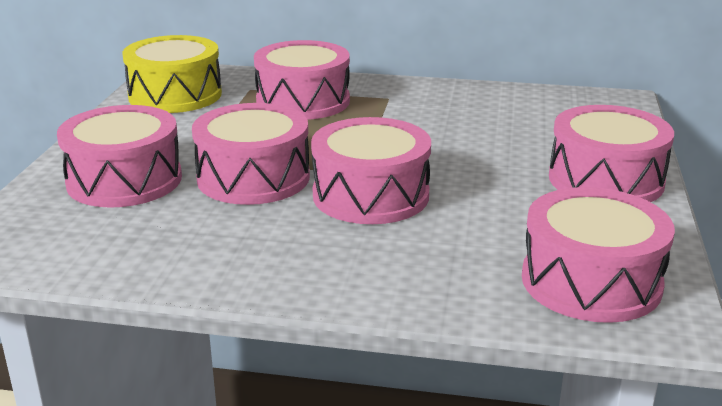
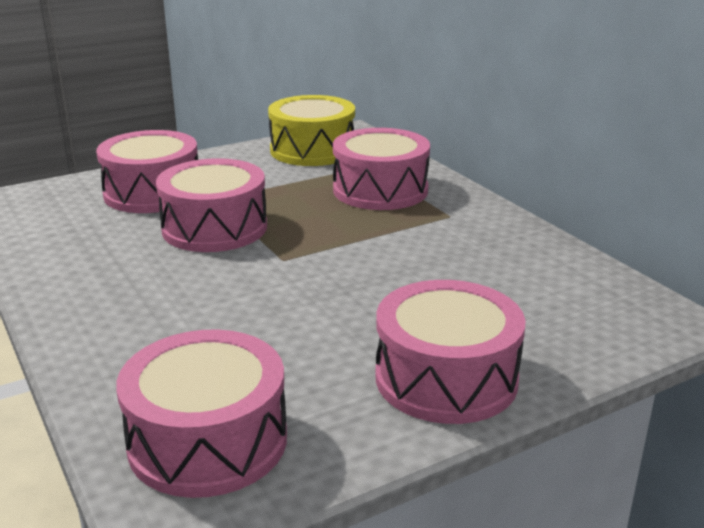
camera: 50 degrees right, 0 degrees up
pink drum [311,117,431,224] -> none

